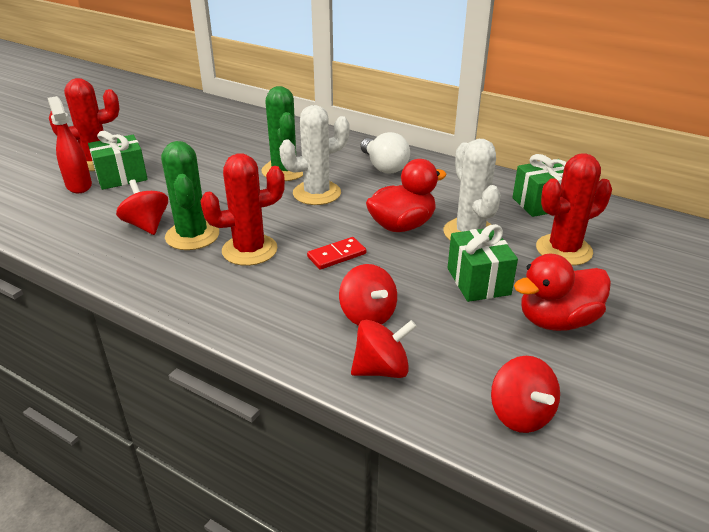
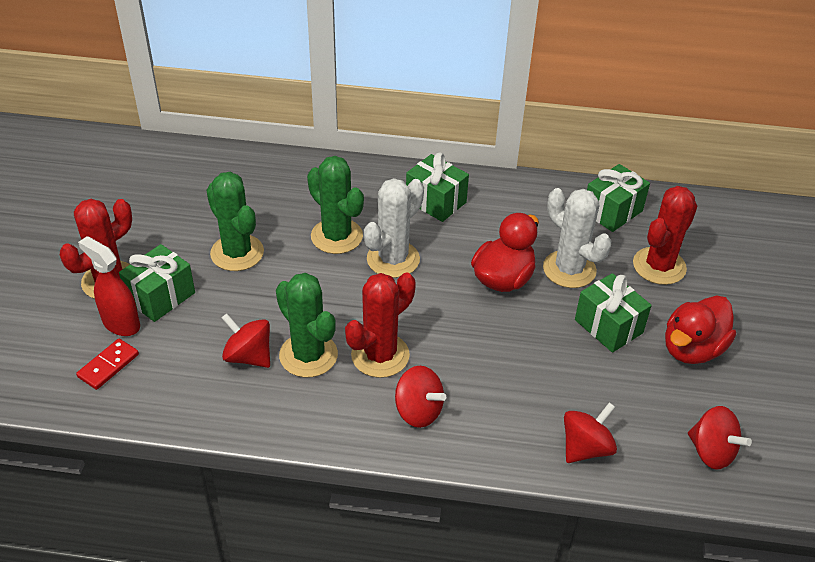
camera: 25 degrees left, 10 degrees up
red domino [307,237,366,270] -> red domino moved to [76,339,139,390]
red spinning top [339,264,397,325] -> red spinning top moved to [395,366,446,428]
white light bulb [360,132,410,174] -> green gift [406,153,469,222]
none -> green cactus [206,172,264,271]

